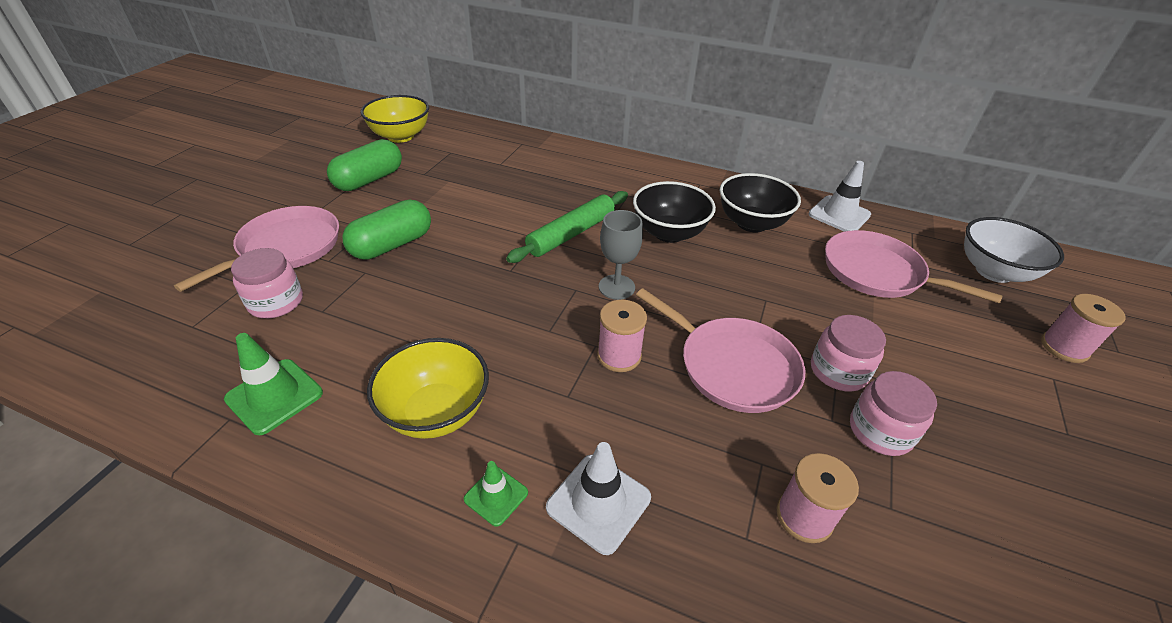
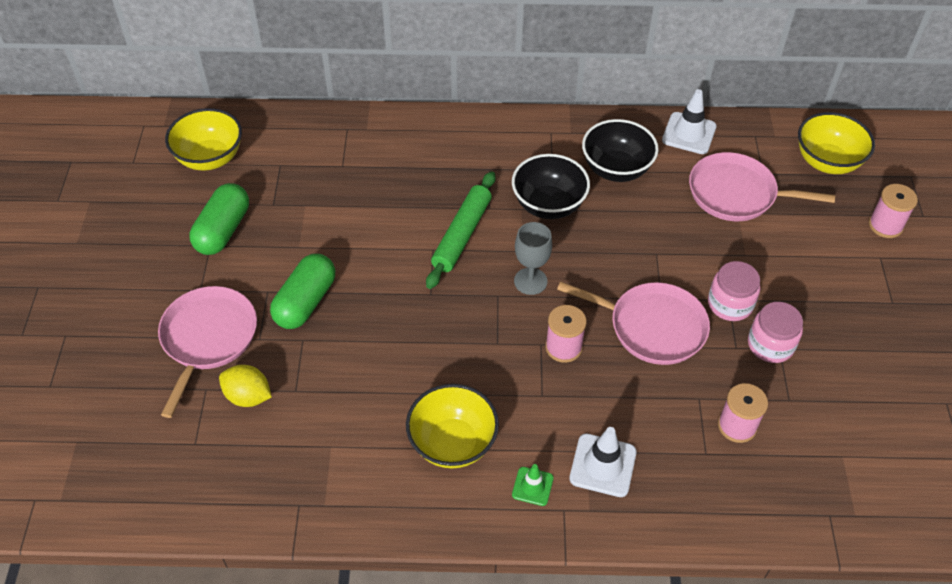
camera: 20 degrees left, 10 degrees up
green traffic cone [224,333,323,435] -> none
pink jar [231,248,303,318] -> yellow lemon [219,365,272,407]
white bowl [964,217,1064,283] -> yellow bowl [798,112,875,174]

